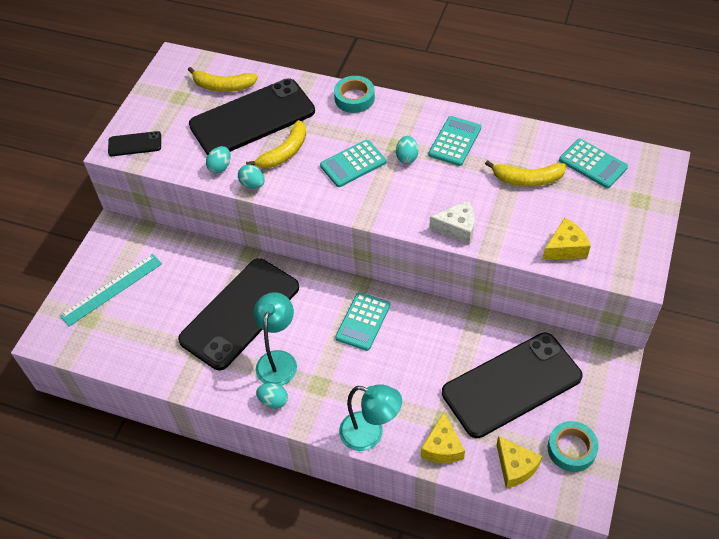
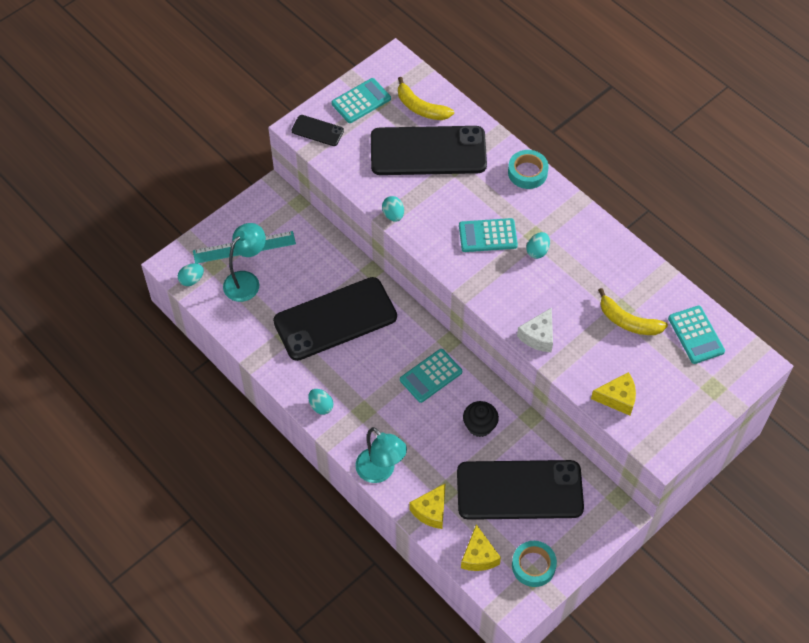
camera: 25 degrees right, 5 degrees up
turquoise egg [206,146,231,173] -> turquoise egg moved to [178,263,204,286]
yellow banana [246,120,306,168] -> none
turquoise lamp [254,292,297,386] -> turquoise lamp moved to [223,223,266,302]
turquoise calculator [428,116,481,166] -> turquoise calculator moved to [331,78,391,123]
white cheese [429,200,475,244] -> white cheese turned 90 degrees clockwise [517,308,553,352]
none -> black cupcake [463,401,499,437]

